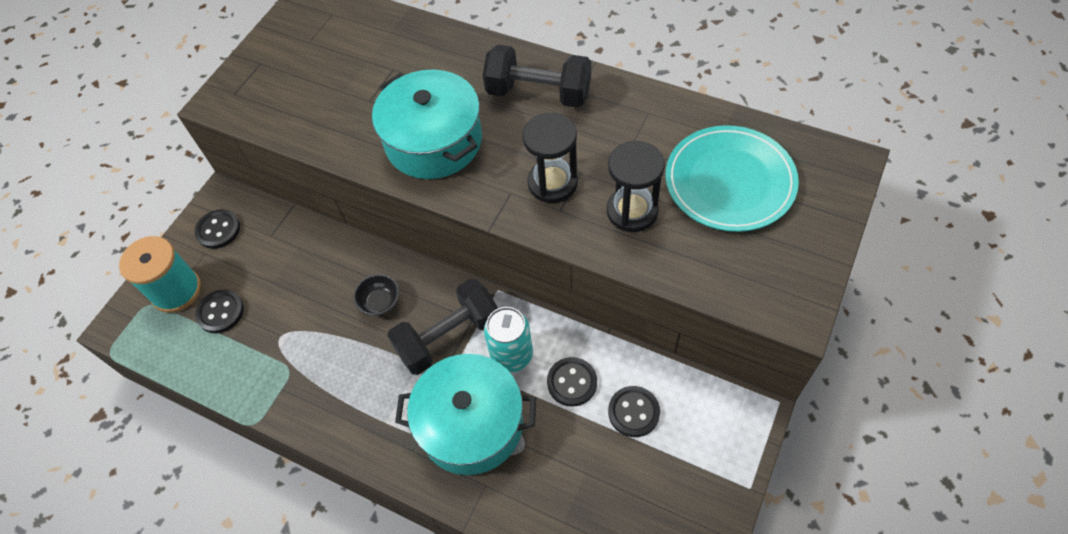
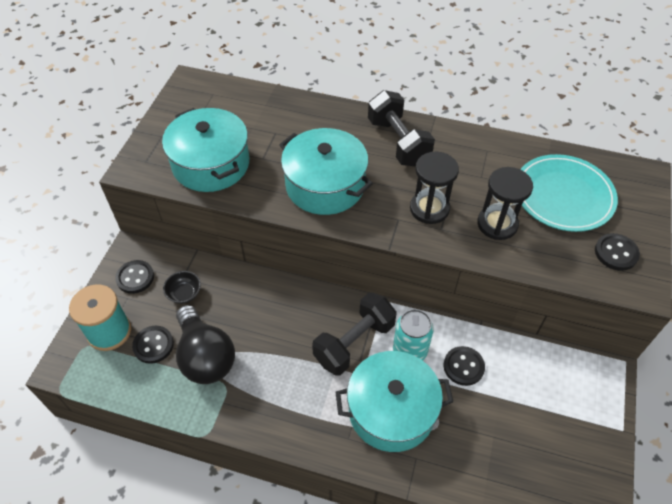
camera: 15 degrees left, 5 degrees down
black bowl [353,274,399,316] -> black bowl moved to [163,271,201,304]
black dumbbell [483,45,591,108] -> black dumbbell turned 60 degrees clockwise [368,90,435,166]
black button [608,386,660,437] -> black button moved to [595,233,640,271]
none -> turquoise pot [162,108,249,192]
none -> black light bulb [176,305,235,384]

